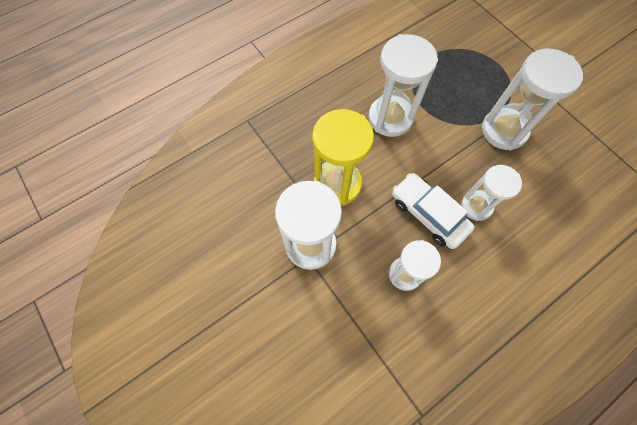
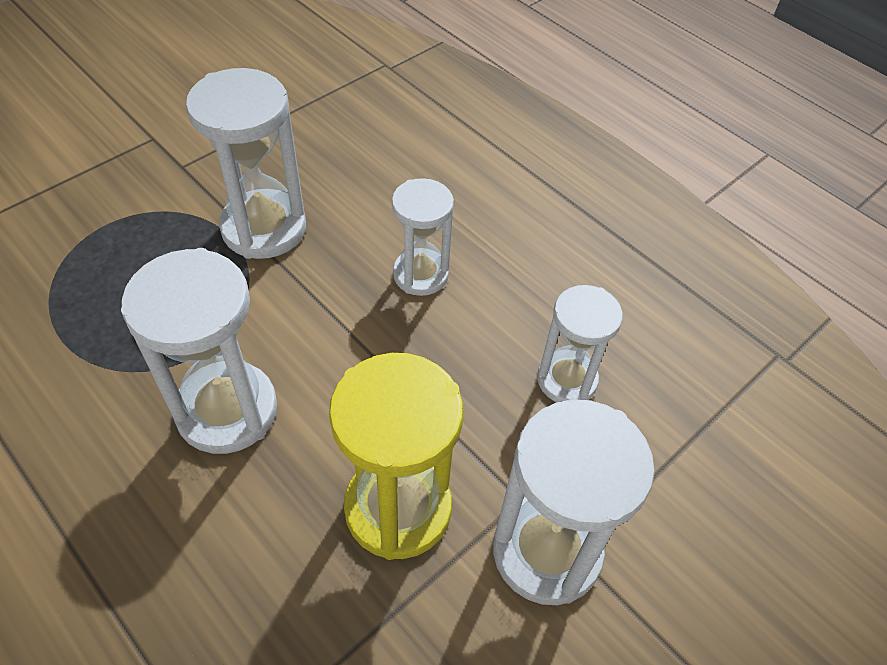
camera: 100 degrees left, 15 degrees down
white car [392,173,475,249] -> none

